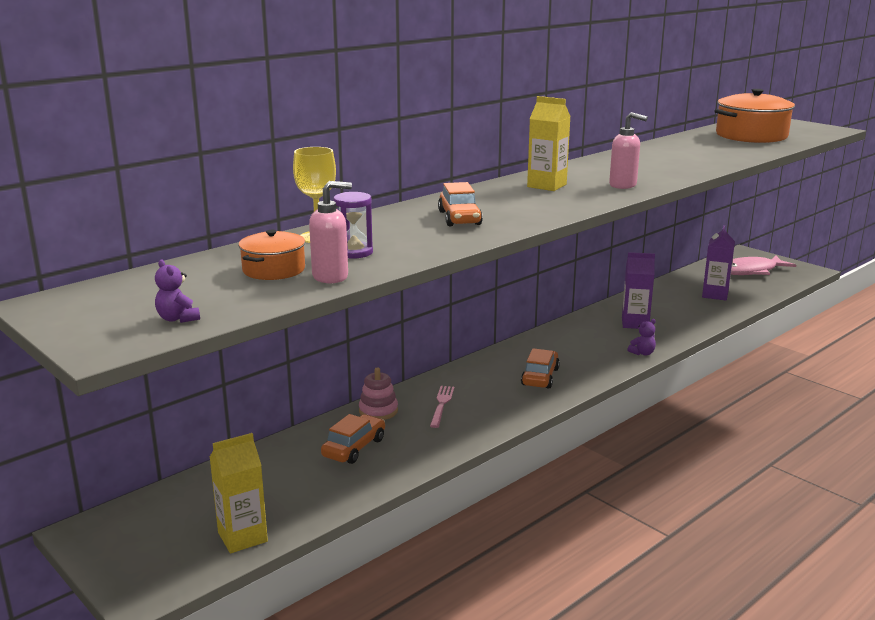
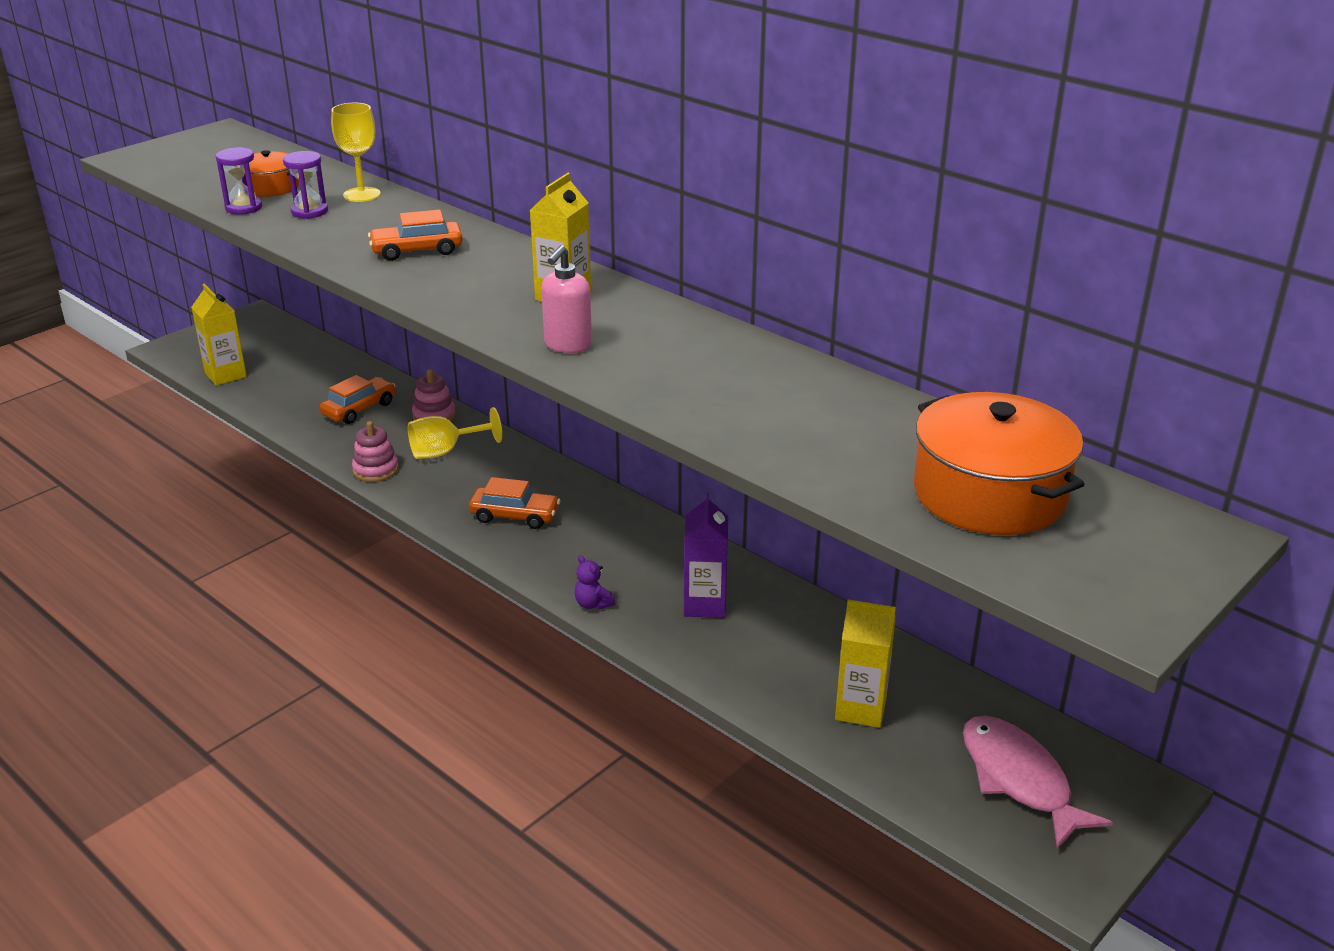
camera: 85 degrees right, 10 degrees up
purple teddy bear [155,260,200,323] -> none
pink soap dispenser [309,181,352,284] -> purple hourglass [216,147,262,215]
orange car [321,414,385,464] -> orange car turned 75 degrees counterclockwise [319,375,396,424]
pink fork [430,386,455,428] -> yellow goblet [408,407,502,459]
purple carton [702,225,735,301] -> yellow carton [835,599,896,728]
none -> pink stacking toy [352,421,399,482]

